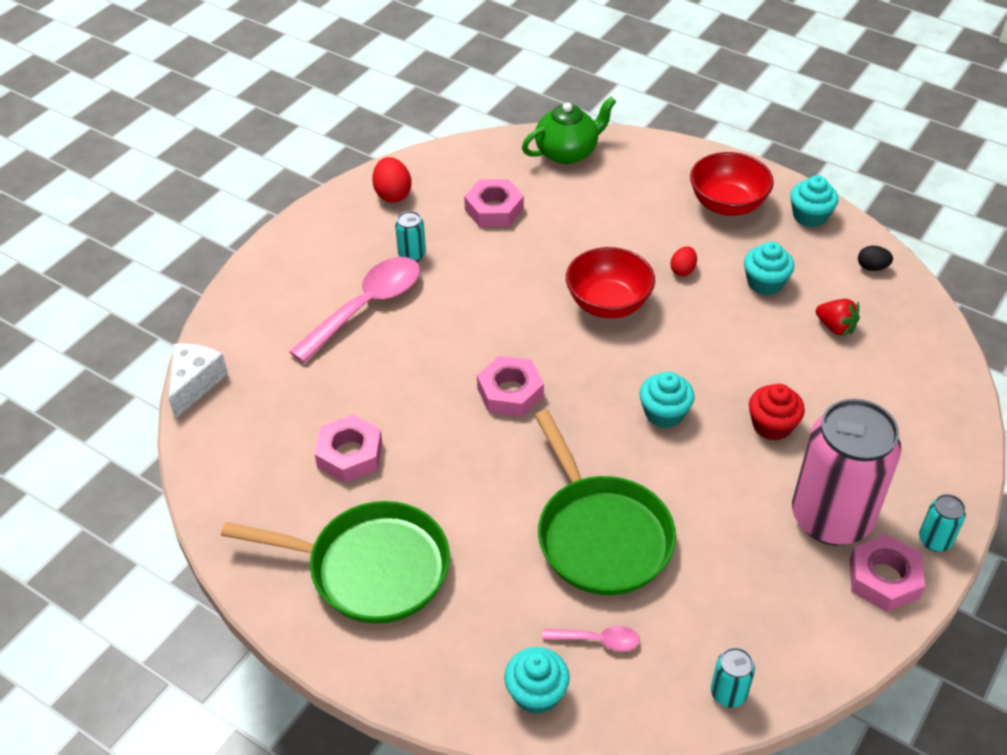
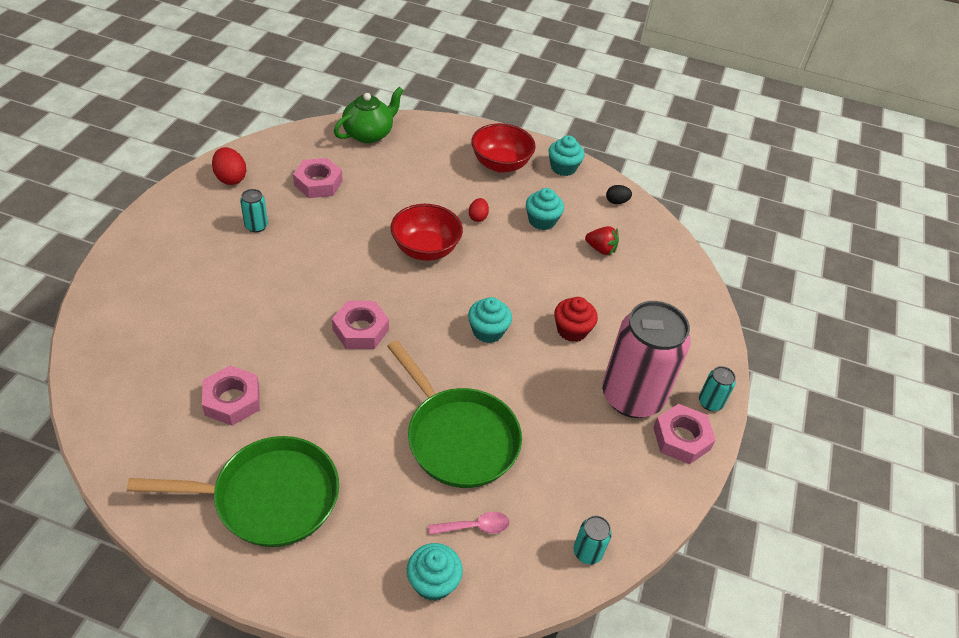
camera: 20 degrees left, 0 degrees up
white cheese [169,343,228,419] -> none
pink spoon [289,257,420,363] -> none

